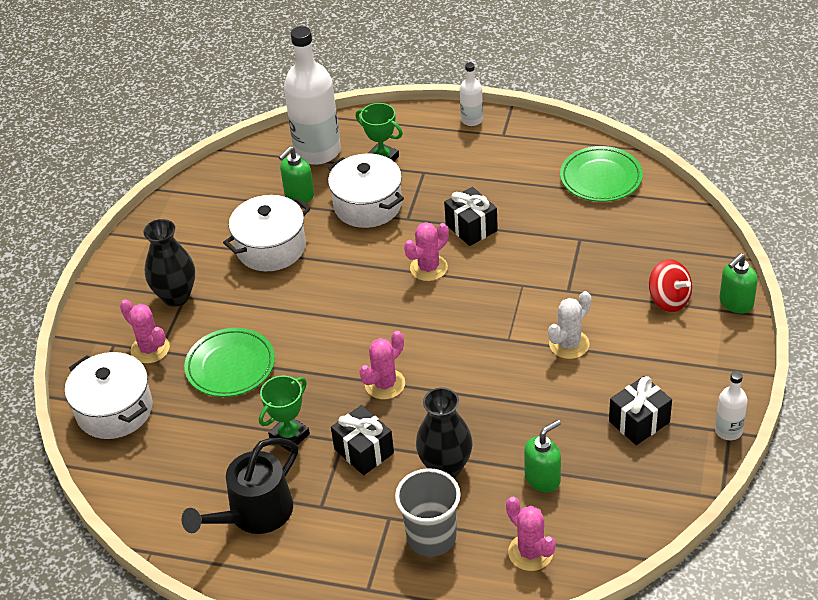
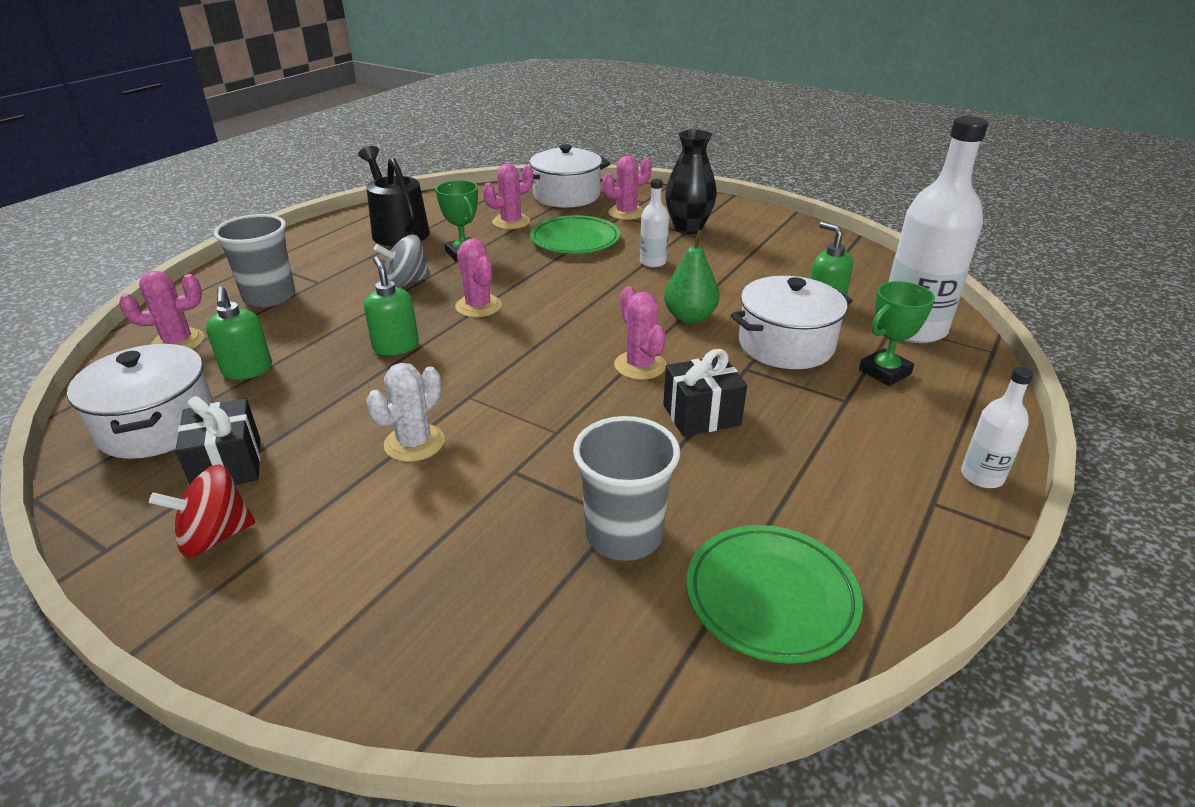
camera: 105 degrees right, 10 degrees down
white pot [223,195,310,271] -> white pot moved to [67,344,214,459]
black gift [331,405,394,475] -> grey spinning top [374,235,431,288]
black vase [416,388,473,478] -> none
white cactus [548,291,591,359] -> white cactus turned 60 degrees clockwise [366,363,445,462]
red spinning top [649,259,692,312] -> red spinning top moved to [149,464,256,558]
white bottle [715,371,748,440] -> white bottle moved to [640,179,669,268]
green soap dispenser [720,253,758,314] -> green soap dispenser moved to [364,257,419,356]
none -> pink cactus [483,164,533,229]
none -> grey cup [573,416,680,561]
none -> green pear [664,230,719,324]

